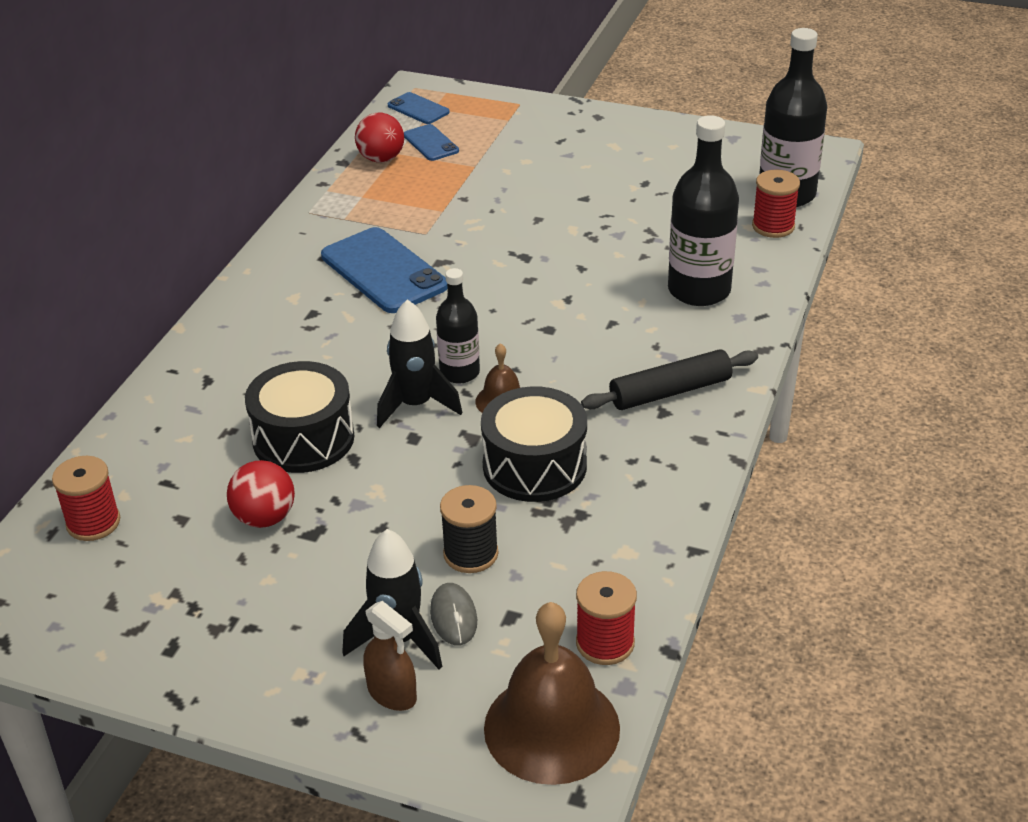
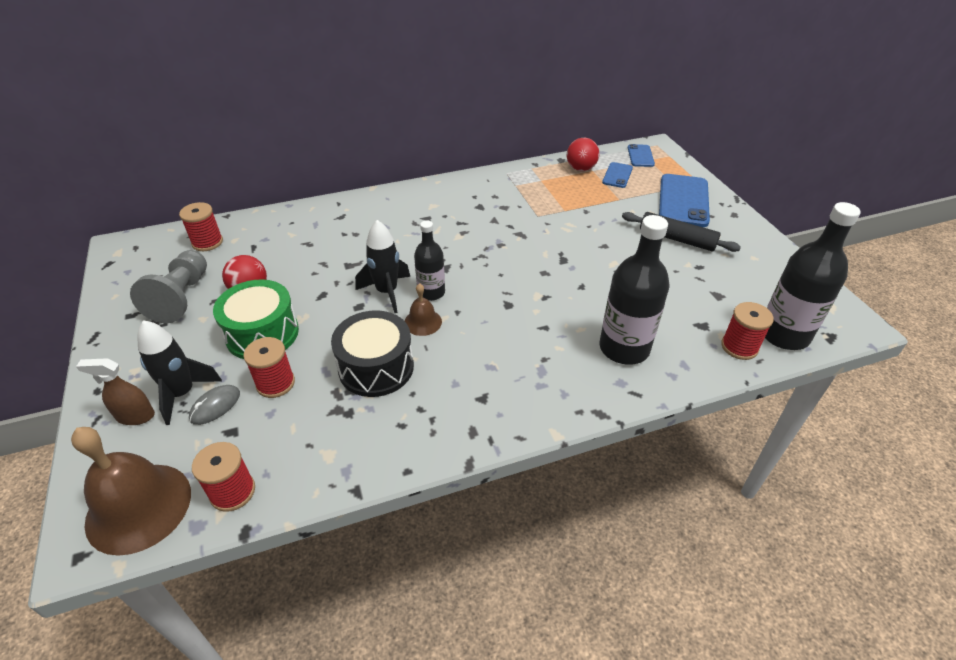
camera: 50 degrees right, 5 degrees up
black drum [245,361,354,473] -> none
blue phone [321,227,448,313] -> blue phone moved to [659,174,710,227]
brown spray bottle [363,601,417,711] -> brown spray bottle turned 90 degrees clockwise [76,358,155,425]
black spool [440,485,498,573] -> red spool [243,337,295,398]
black rolling pin [581,349,758,410] -> black rolling pin moved to [622,212,741,252]
none -> grey pawn [130,250,207,323]
none -> green drum [213,279,299,359]

